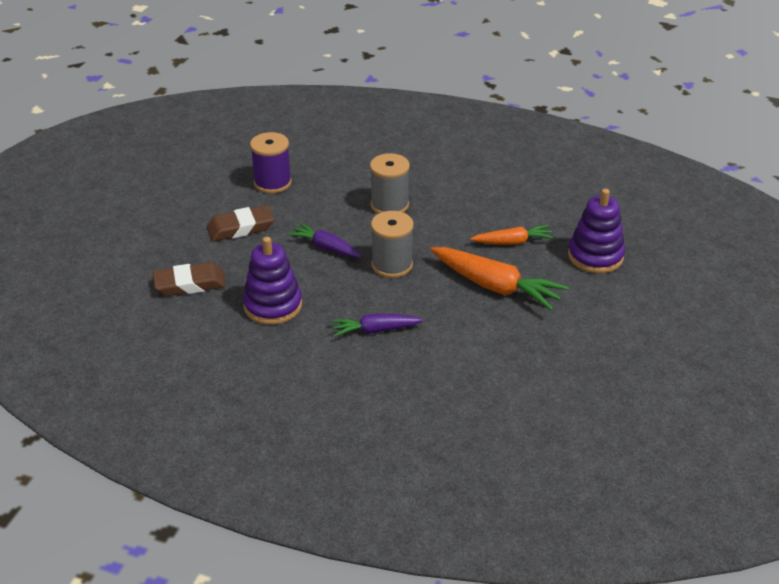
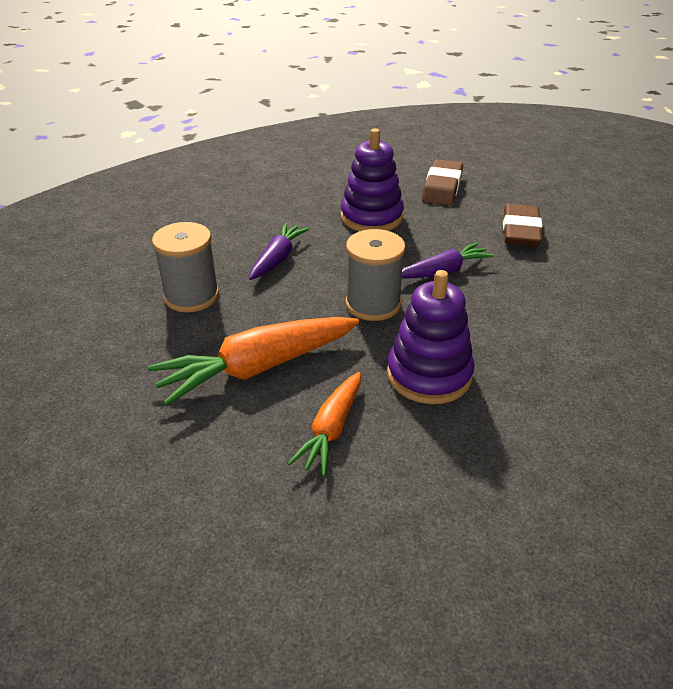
camera: 120 degrees right, 0 degrees up
purple spool [250,132,292,193] -> none
grey spool [370,153,410,214] -> grey spool moved to [152,222,219,312]
purple stacking toy [568,189,625,273] -> purple stacking toy moved to [387,270,474,404]

